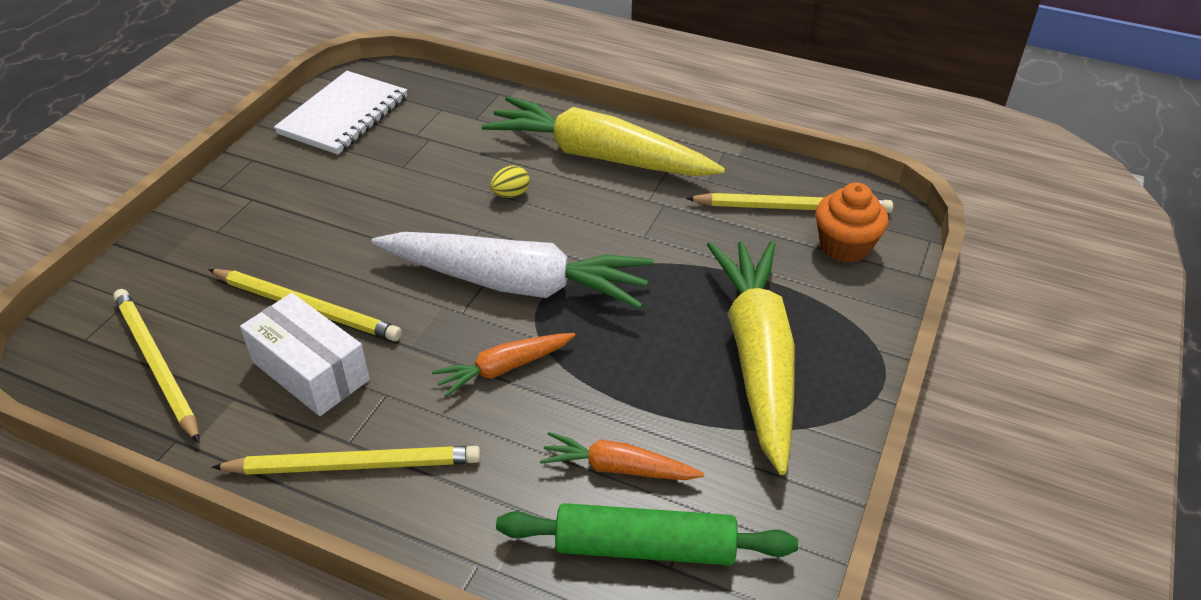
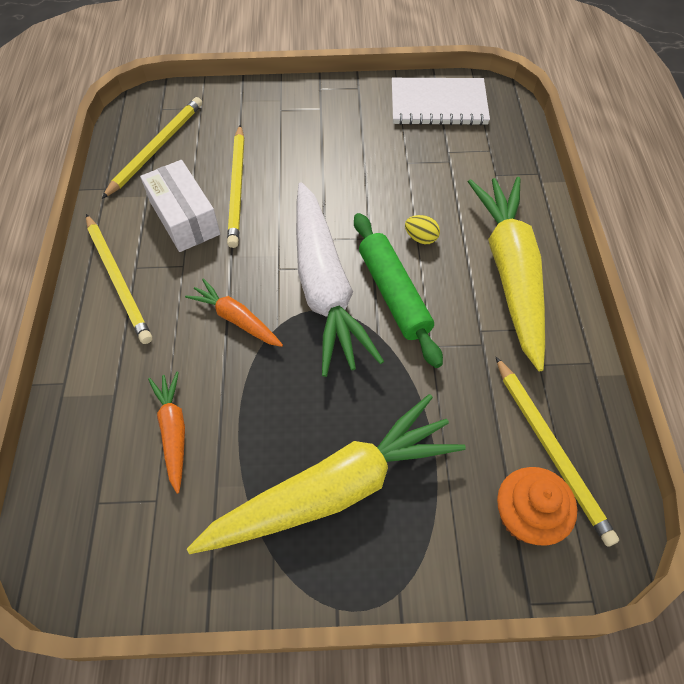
camera: 65 degrees right, 15 degrees up
white box [240,293,370,416] -> white box turned 45 degrees counterclockwise [140,160,220,252]
green rolling pin [496,503,798,565] -> green rolling pin moved to [354,213,443,368]

